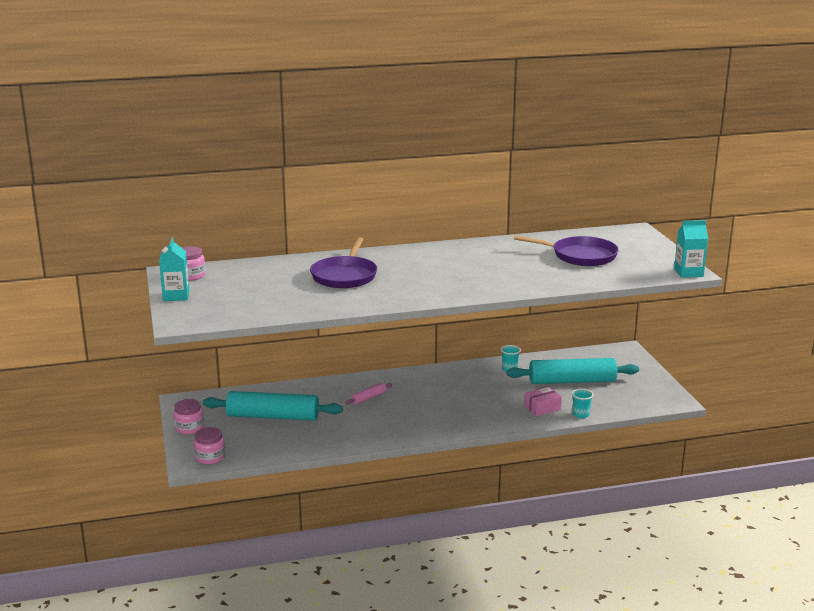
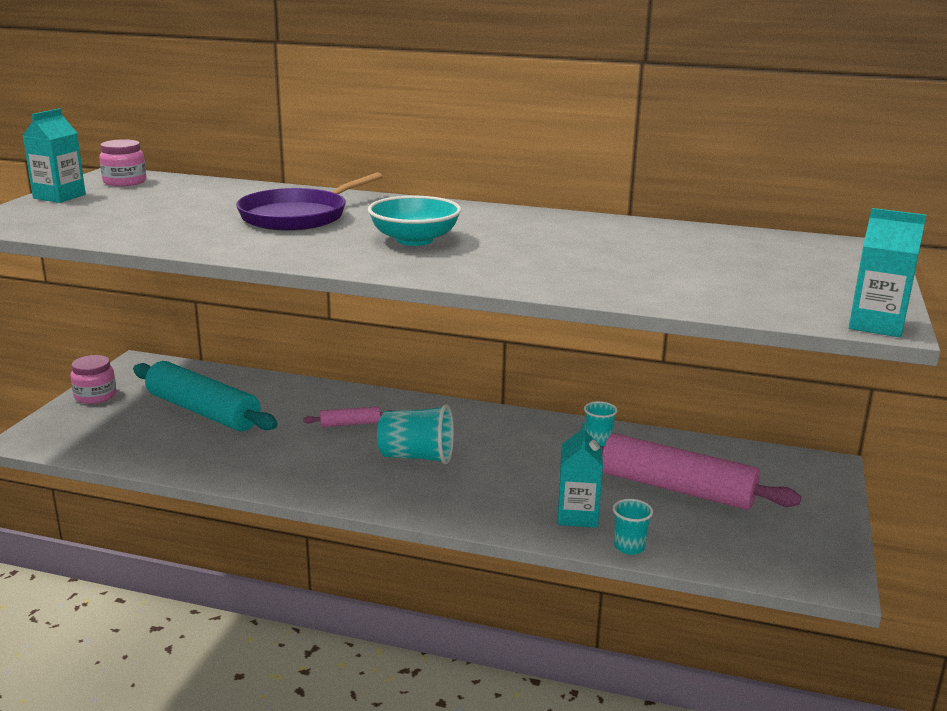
camera: 30 degrees right, 0 degrees up
pink jar [194,427,225,465] -> none
turquoise rolling pin [507,358,639,384] -> pink rolling pin [602,433,801,510]
purple pan [514,235,619,266] -> none
pink box [524,387,562,416] -> turquoise carton [558,423,603,528]
none -> turquoise bowl [368,196,461,246]
none -> turquoise cup [377,404,454,464]

